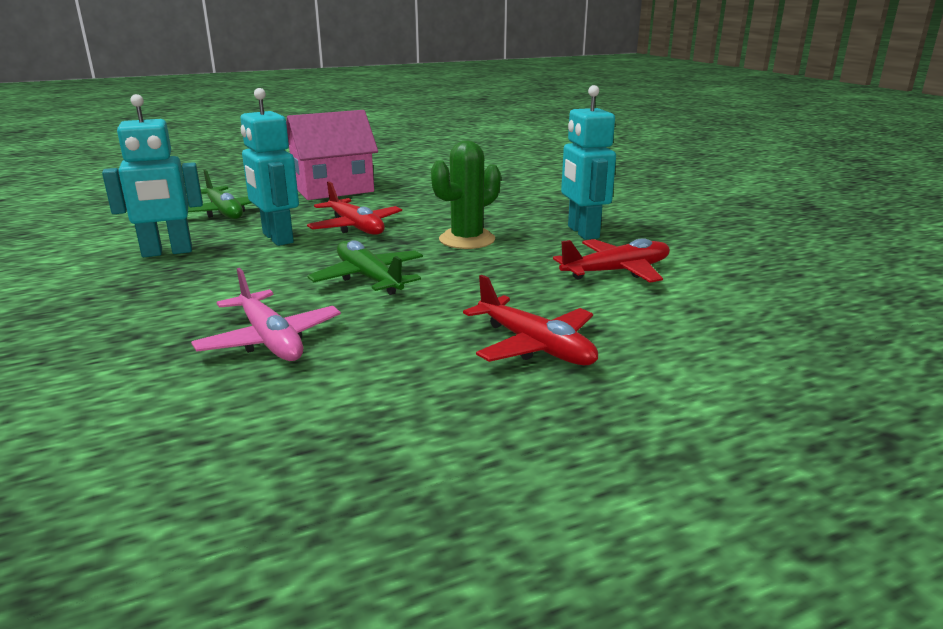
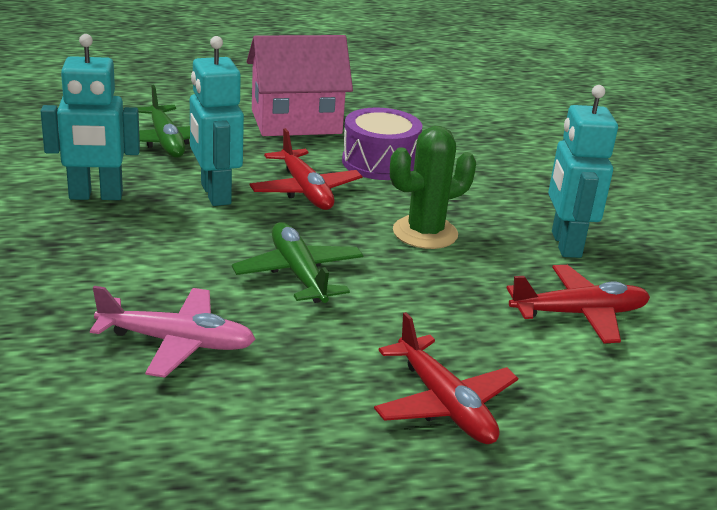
camera: 10 degrees right, 5 degrees up
pink plane [191,268,341,361] -> pink plane turned 60 degrees counterclockwise [90,286,256,378]
none -> purple drum [342,108,422,180]

